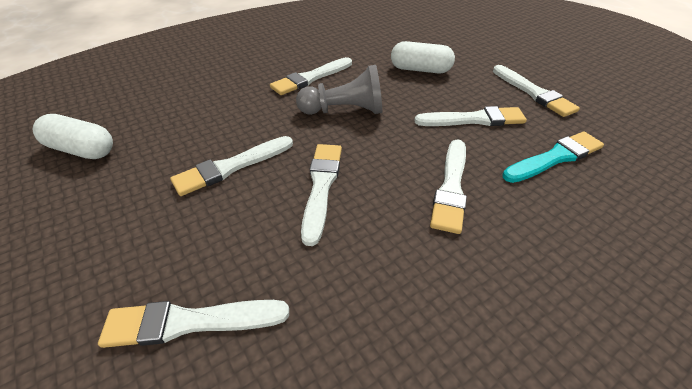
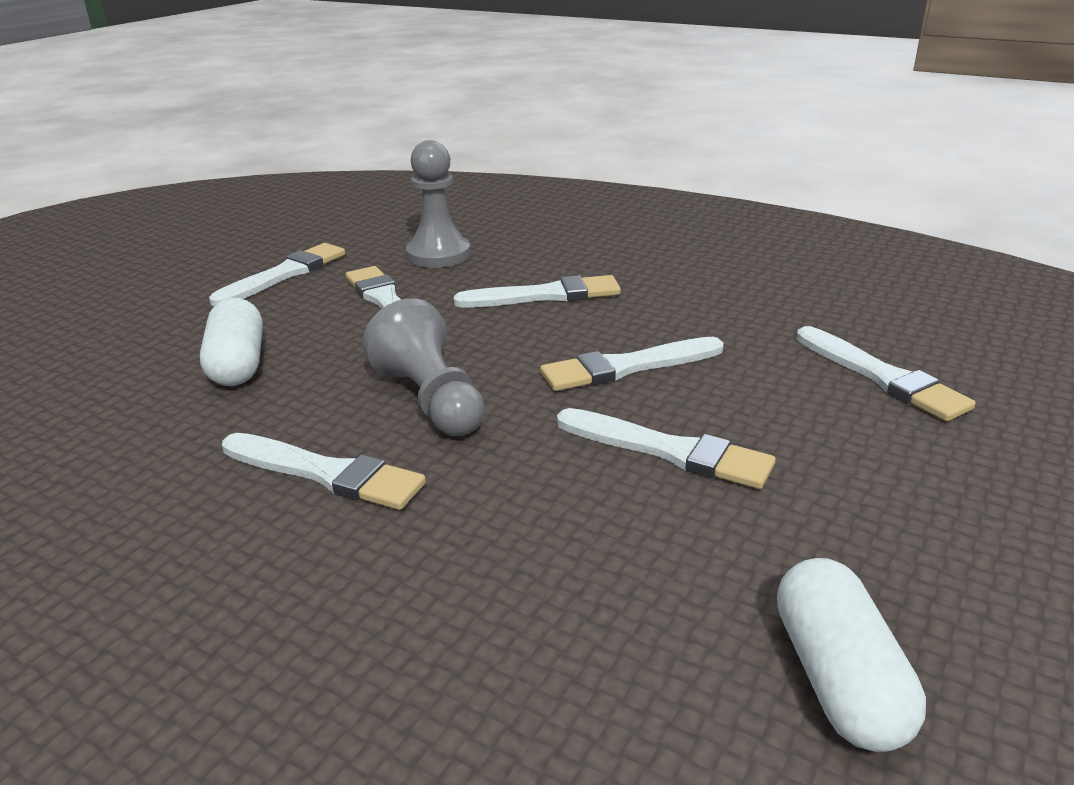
camera: 115 degrees left, 15 degrees down
turquoise brush [502,131,604,183] -> grey pawn [406,140,471,268]

